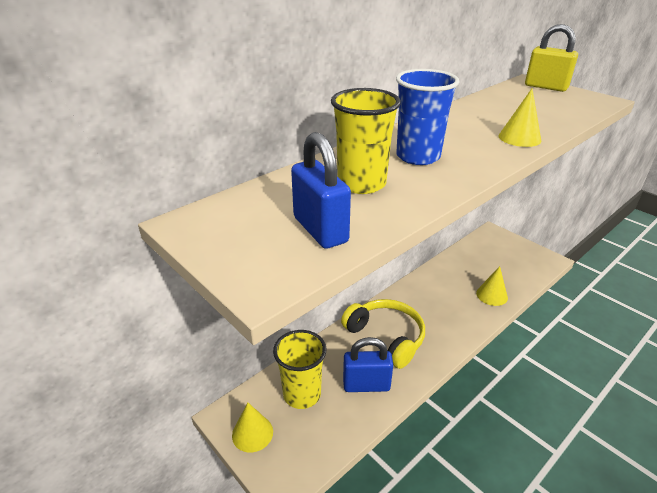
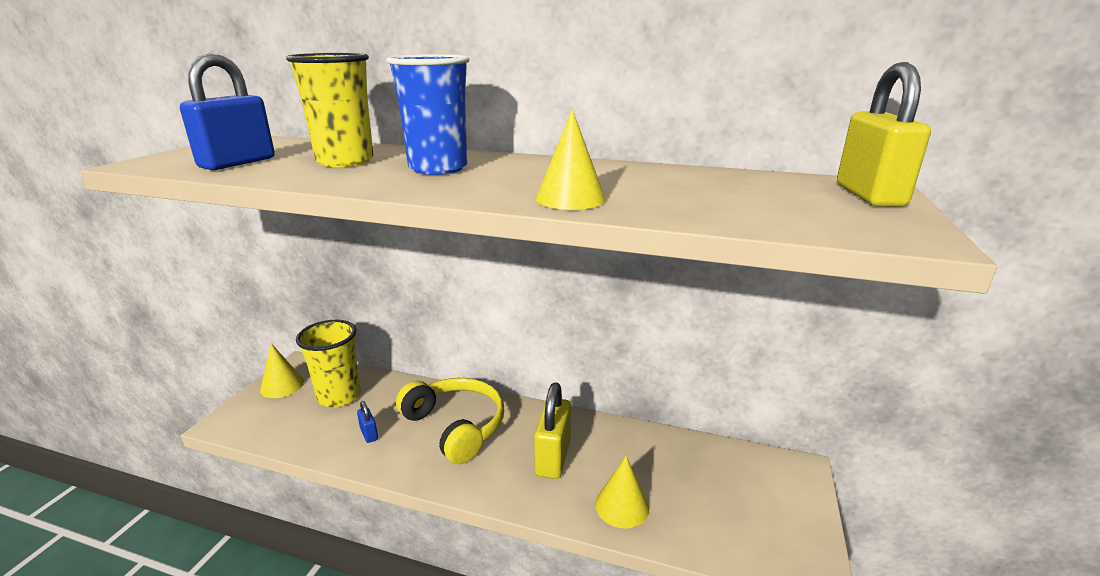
camera: 60 degrees right, 10 degrees down
yellow headphones [341,299,425,369] -> yellow headphones turned 60 degrees counterclockwise [396,378,504,464]
blue padlock [343,337,393,392] -> blue padlock [357,401,378,443], size x0.48
none -> yellow padlock [534,383,571,479]

